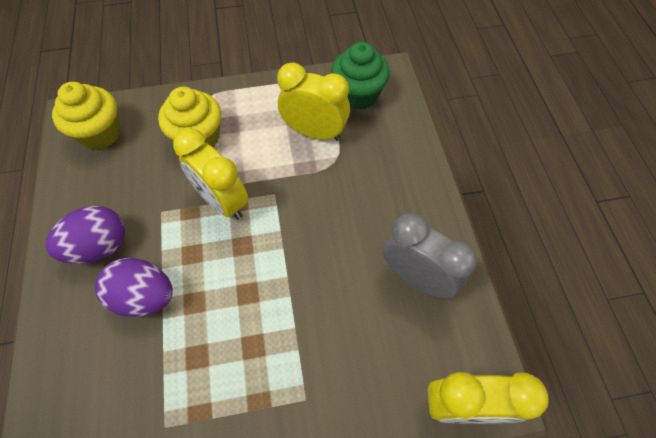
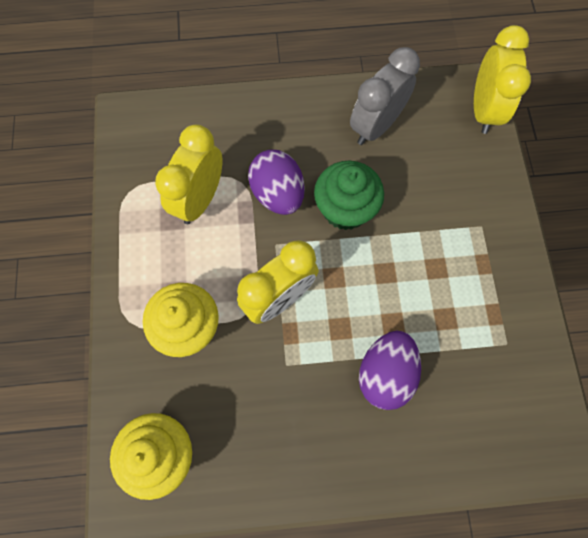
camera: 85 degrees left, 10 degrees up
purple egg [45,206,125,264] -> purple egg moved to [248,150,305,215]
green cupcake [331,42,390,110] -> green cupcake moved to [314,161,384,230]

